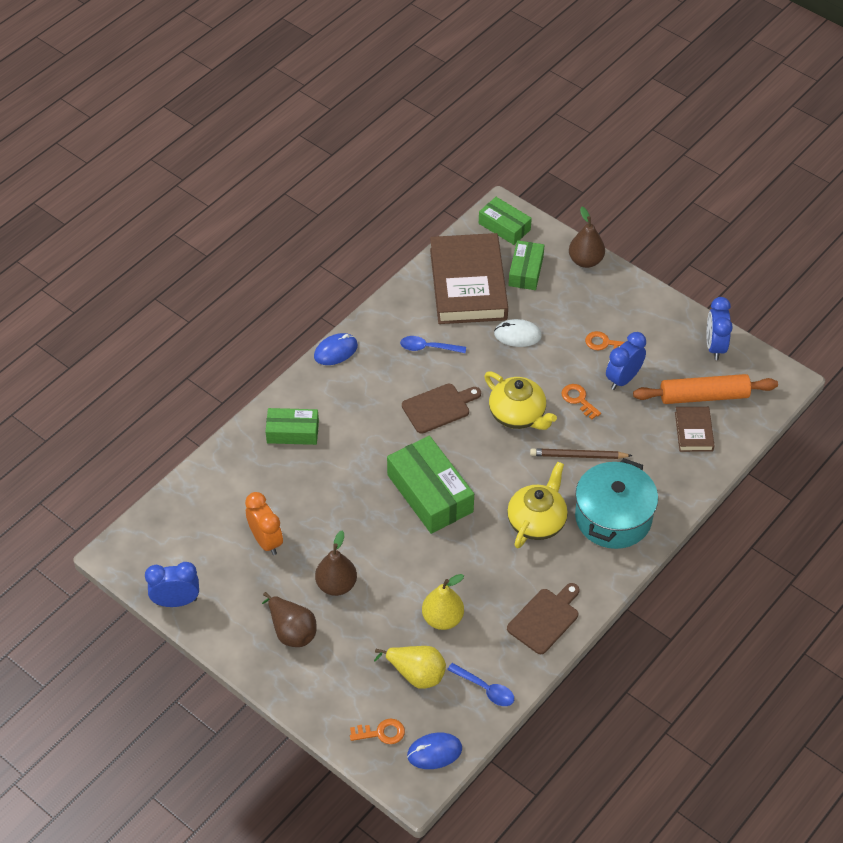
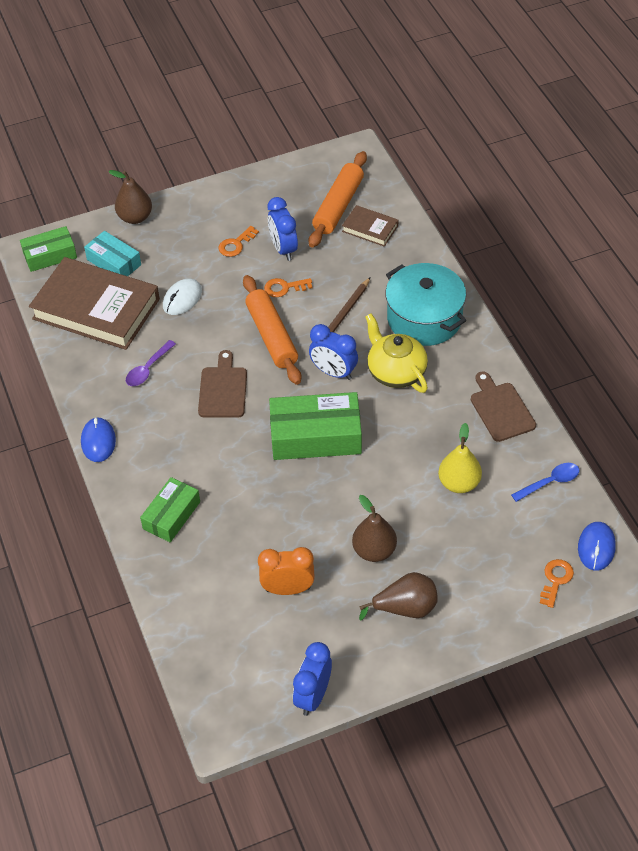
camera: 60 degrees left, 0 degrees up
yellow pear [374,646,446,689] -> none
blue spoon [400,336,466,353] -> purple spoon [126,340,176,386]
yellow teapot [484,372,557,430] -> orange rolling pin [243,275,301,385]
green box [508,240,544,290] -> turquoise box [84,231,141,276]
blue clock [707,297,733,360] -> blue clock moved to [309,324,358,380]

